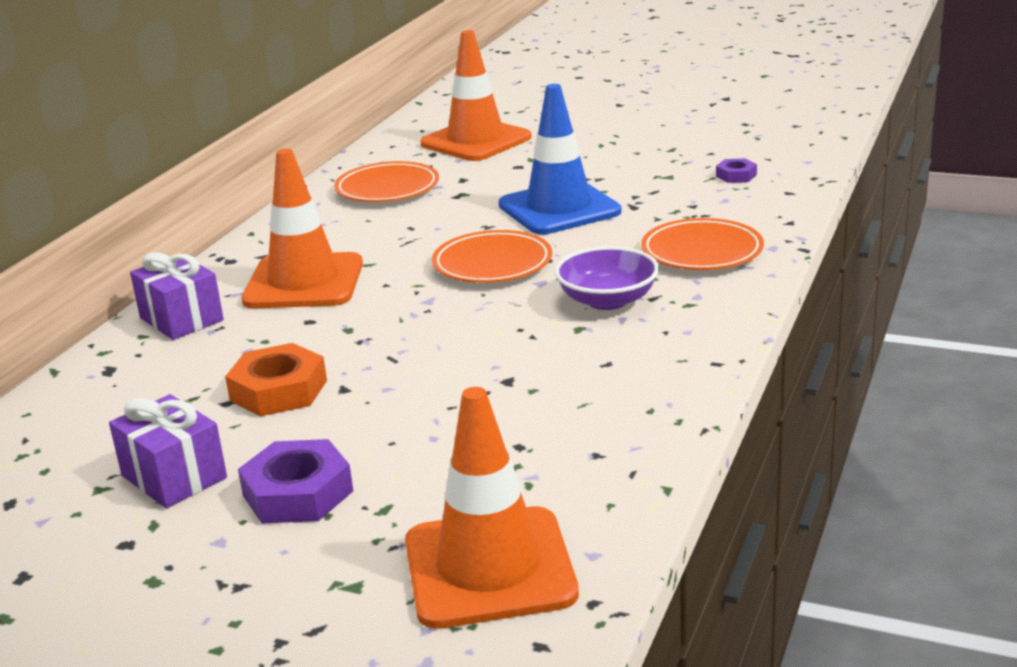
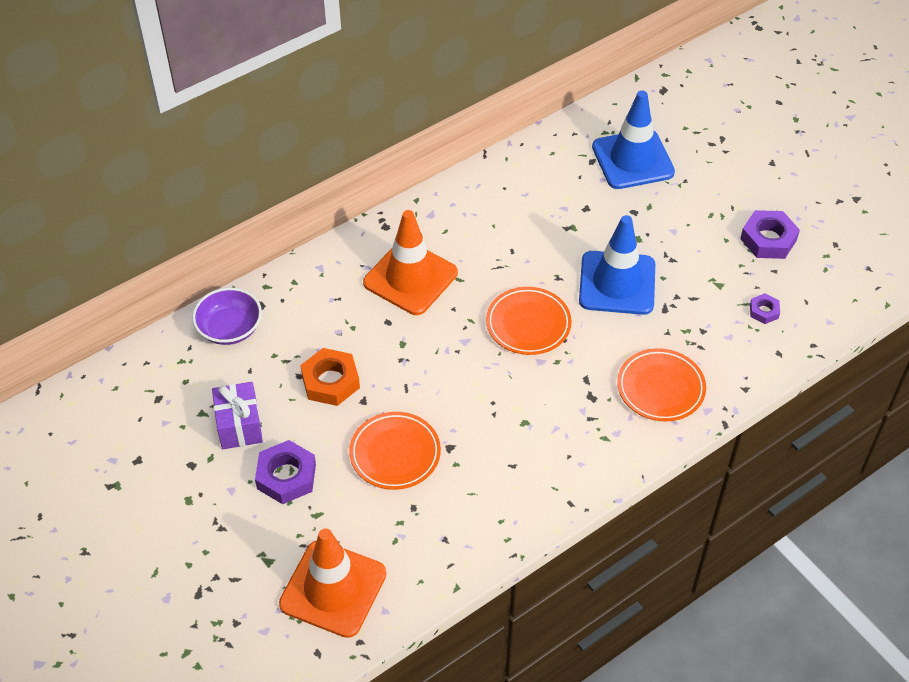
camera: 30 degrees right, 25 degrees up
purple gift [130,252,224,340] -> none
orange plate [334,161,439,202] -> orange plate moved to [349,412,441,490]
orange traffic cone [420,30,532,161] -> blue traffic cone [592,91,675,189]
purple bowl [555,246,659,310] -> purple bowl moved to [192,288,262,345]
none -> purple nut [740,210,800,259]

